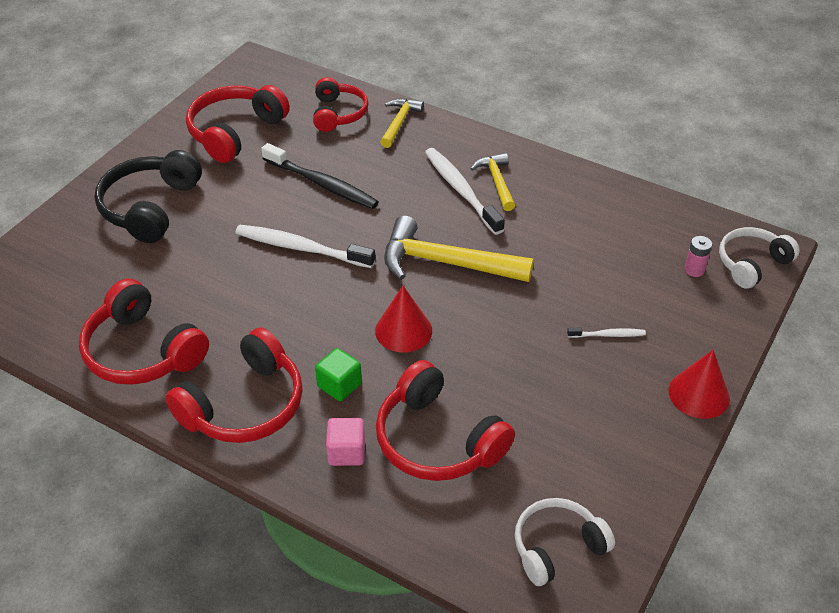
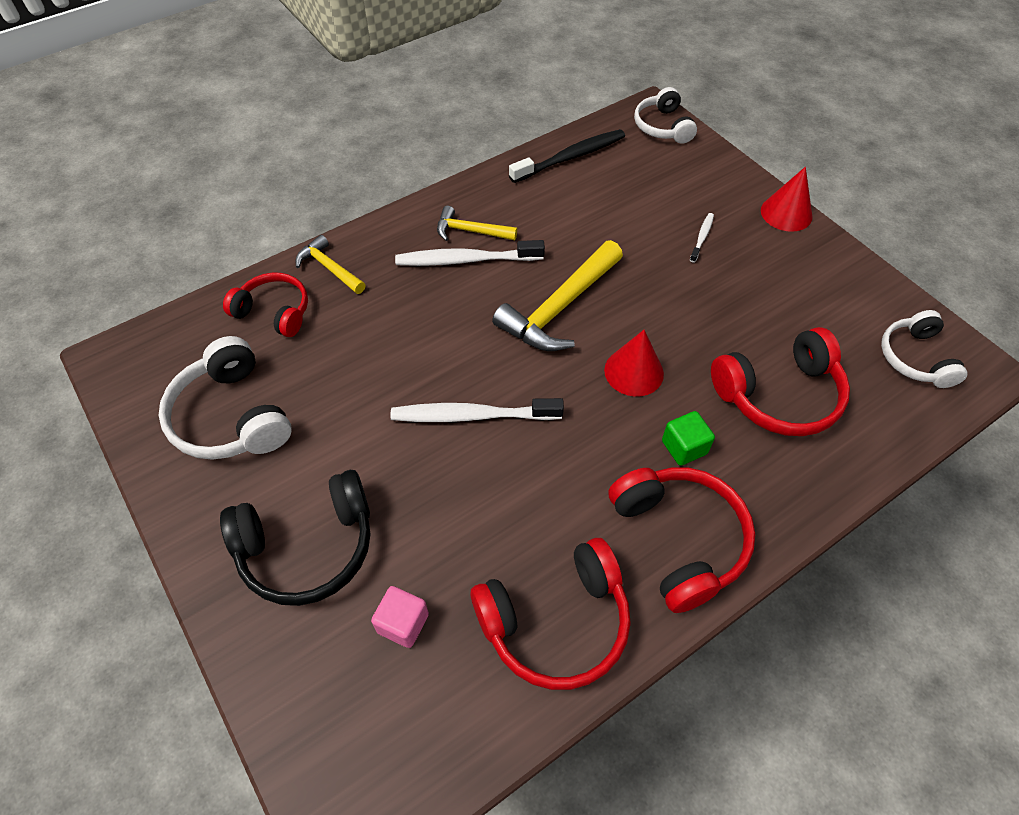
camera: 65 degrees left, 10 degrees up
black headphones [95,150,202,243] -> black headphones turned 60 degrees counterclockwise [220,470,370,606]
red headphones [186,85,290,163] -> white headphones [159,336,292,460]
white toothbrush [235,225,375,268] -> white toothbrush turned 45 degrees clockwise [391,398,564,422]
black toothbrush [261,143,379,209] -> black toothbrush moved to [509,129,625,183]
pink cube [326,418,365,466] -> pink cube moved to [371,586,429,648]
pink battery [684,236,712,277] -> none

